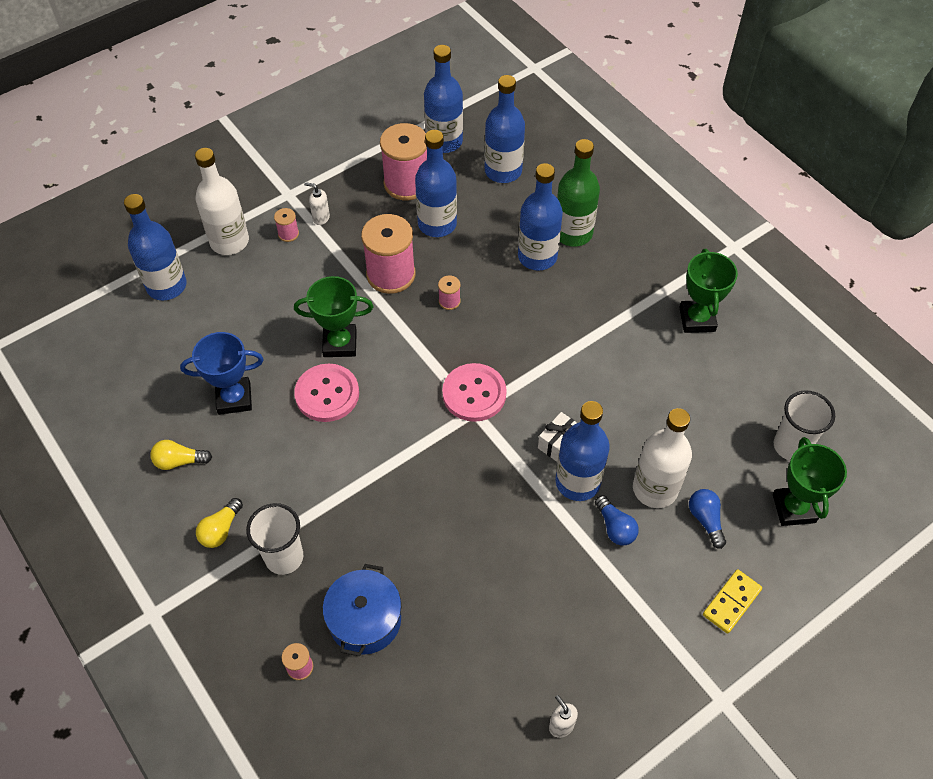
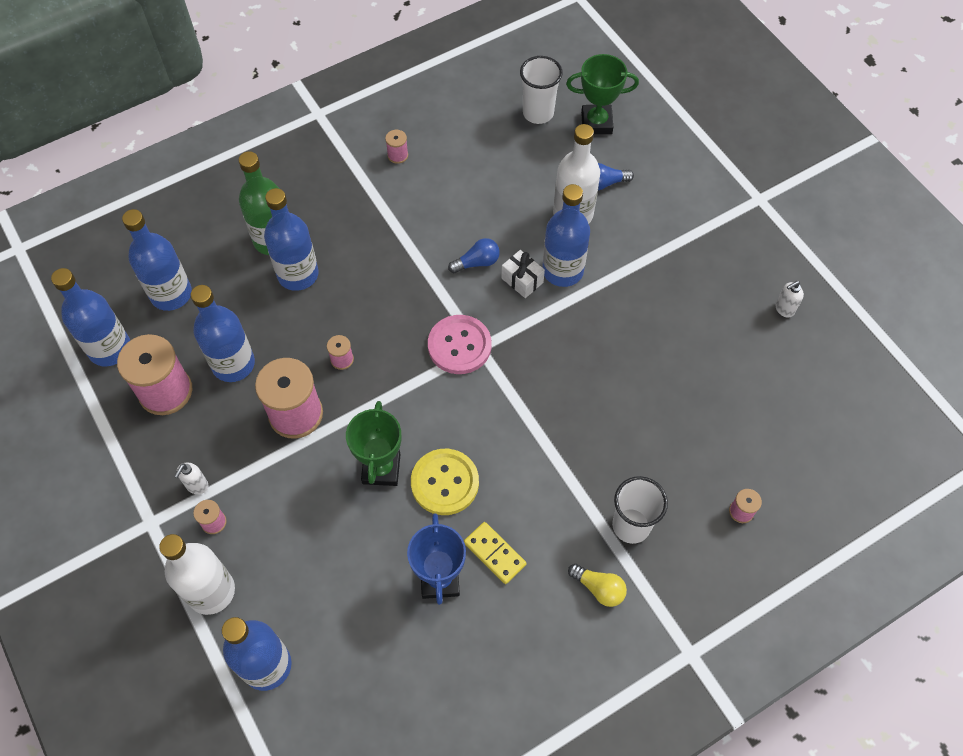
camera: 85 degrees left, 5 degrees up
yellow light bulb [150,440,212,470] -> none
pink button [294,364,359,422] -> yellow button [411,449,479,515]
blue pot [323,564,401,656] -> none
blue light bulb [595,495,639,546] -> blue light bulb moved to [448,238,500,273]
green trophy [679,249,738,333] -> pink spool [385,130,408,164]
yellow domino [703,569,762,634] -> yellow domino moved to [464,522,526,584]

